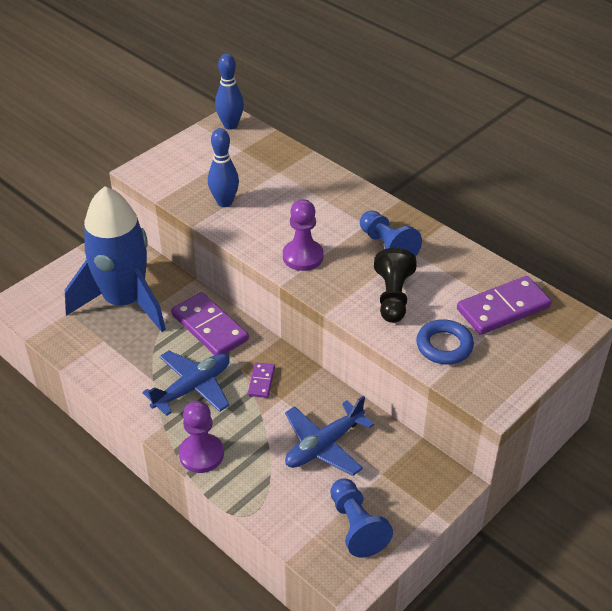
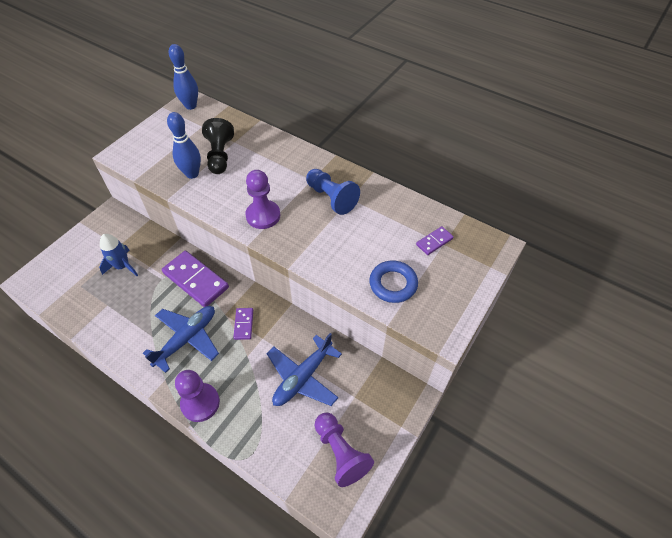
camera: 10 degrees left, 10 degrees up
blue rocket [65,186,166,332] -> blue rocket [99,234,138,276], size x0.43
blue pawn [330,478,393,557] -> purple pawn [315,412,374,487]
black pawn [374,248,417,323] -> black pawn moved to [202,118,234,174]
purple domino [457,276,552,335] -> purple domino [416,226,454,255], size x0.50

